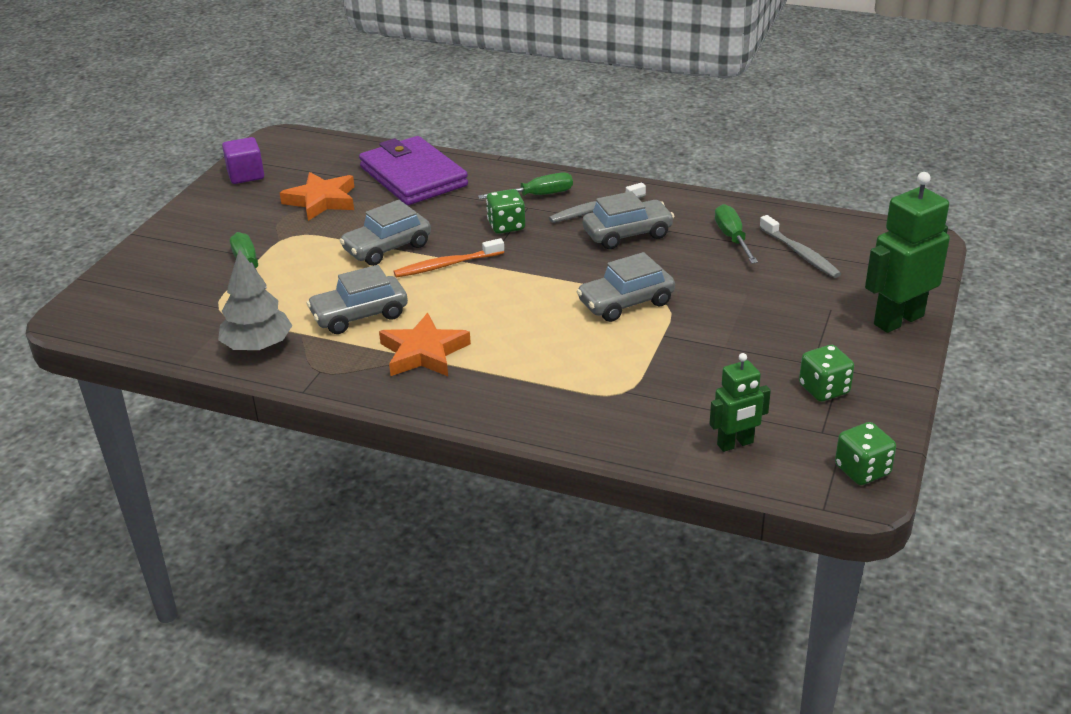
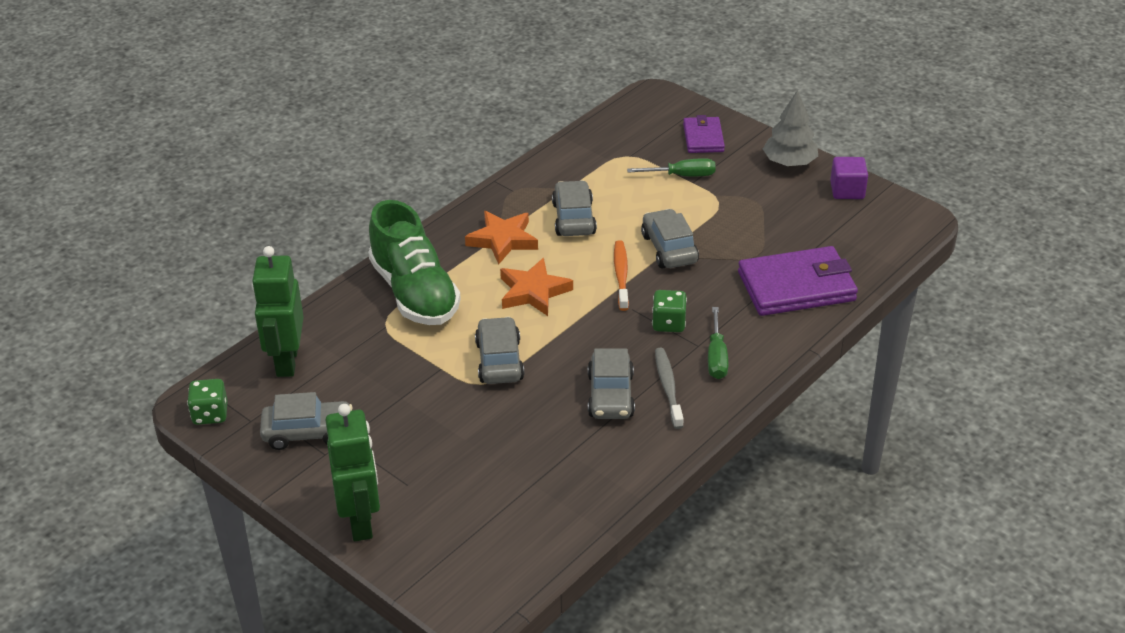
camera: 110 degrees right, 5 degrees up
grey tree [218,250,292,351] -> grey tree moved to [763,90,818,166]
orange star [280,172,354,221] -> orange star moved to [500,258,573,316]
green robot [710,353,771,452] -> green robot [252,246,304,377], size x1.68
green screwdriver [715,204,758,263] -> none
grey toothbrush [759,215,841,278] -> none
green dice [799,345,854,402] -> grey car [260,392,353,450]
none -> green shoe [368,200,461,325]
none -> purple wallet [683,115,725,153]

